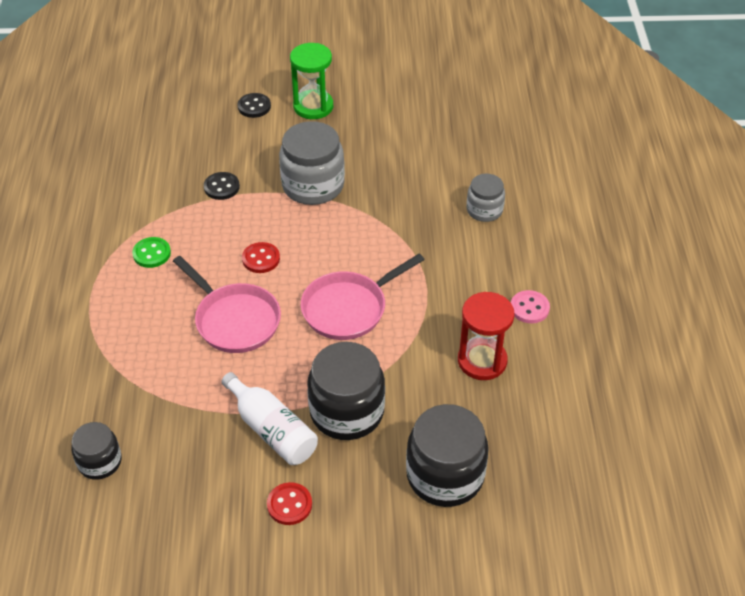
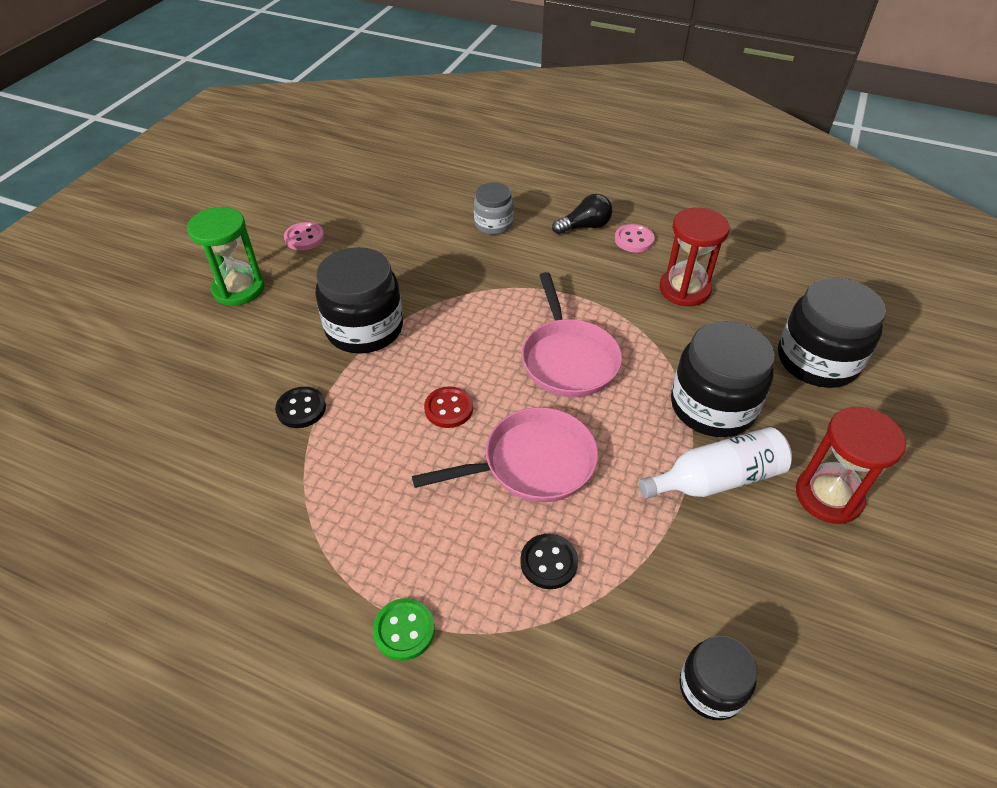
camera: 65 degrees left, 0 degrees up
green button [132,237,171,268] -> green button moved to [373,598,435,661]
black button [238,93,271,118] -> black button moved to [520,534,578,589]
red button [267,482,312,525] -> red hourglass [796,407,906,524]
grey jar [279,121,345,205] -> black jar [315,247,403,353]
none -> pink button [284,222,324,250]
none -> black light bulb [552,194,612,234]

